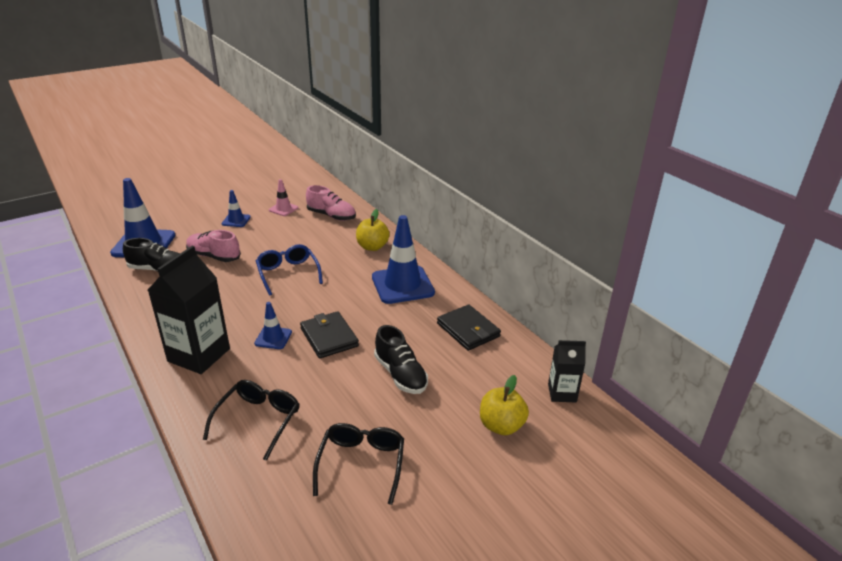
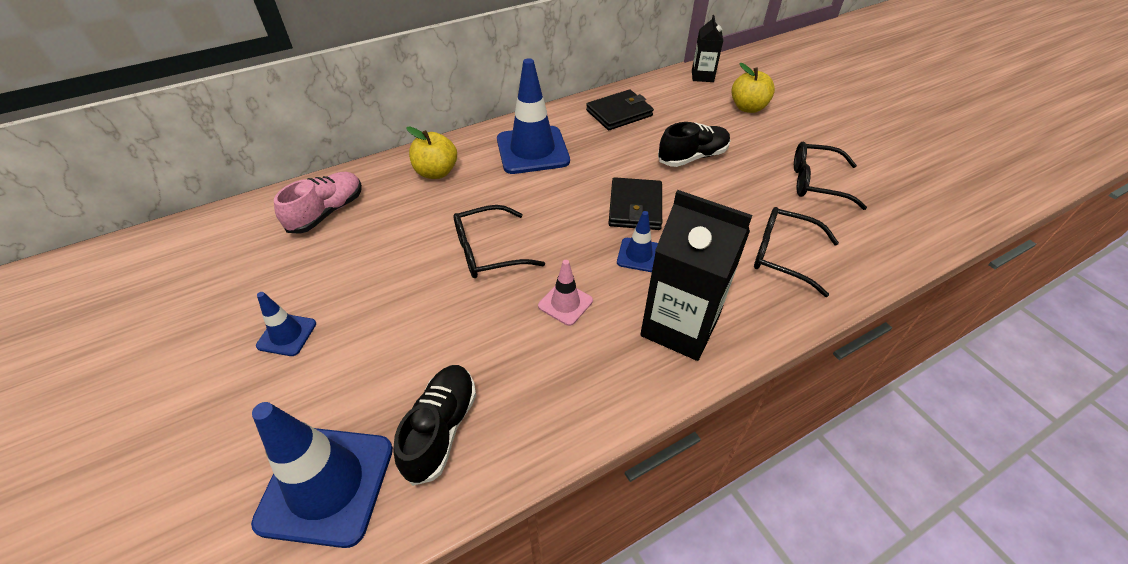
camera: 85 degrees left, 15 degrees up
pink shoe [186,230,241,262] -> none
blue glasses [256,244,323,296] -> black glasses [454,205,545,278]
pink traffic cone [269,179,298,216] -> pink traffic cone moved to [538,260,593,326]
black wallet [300,311,359,359] -> black wallet turned 60 degrees counterclockwise [608,177,662,230]

